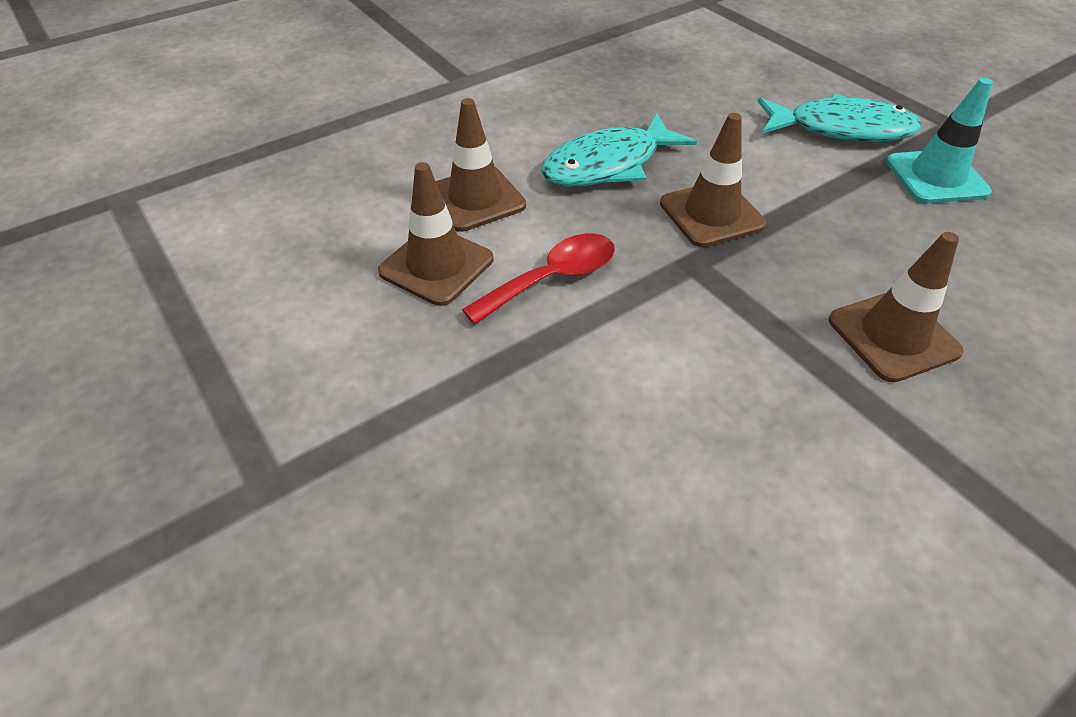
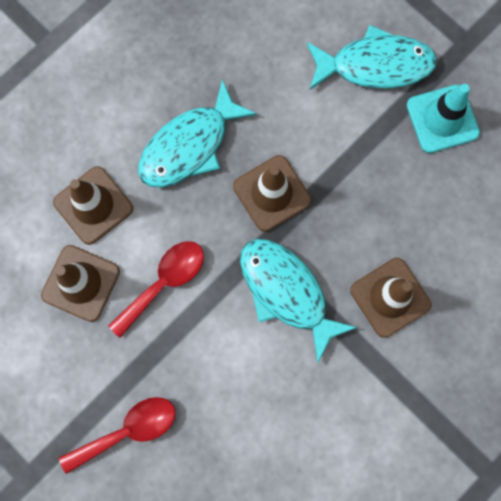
camera: 10 degrees left, 30 degrees up
none -> red spoon [59,397,176,474]
none -> turquoise fish [240,239,358,362]

